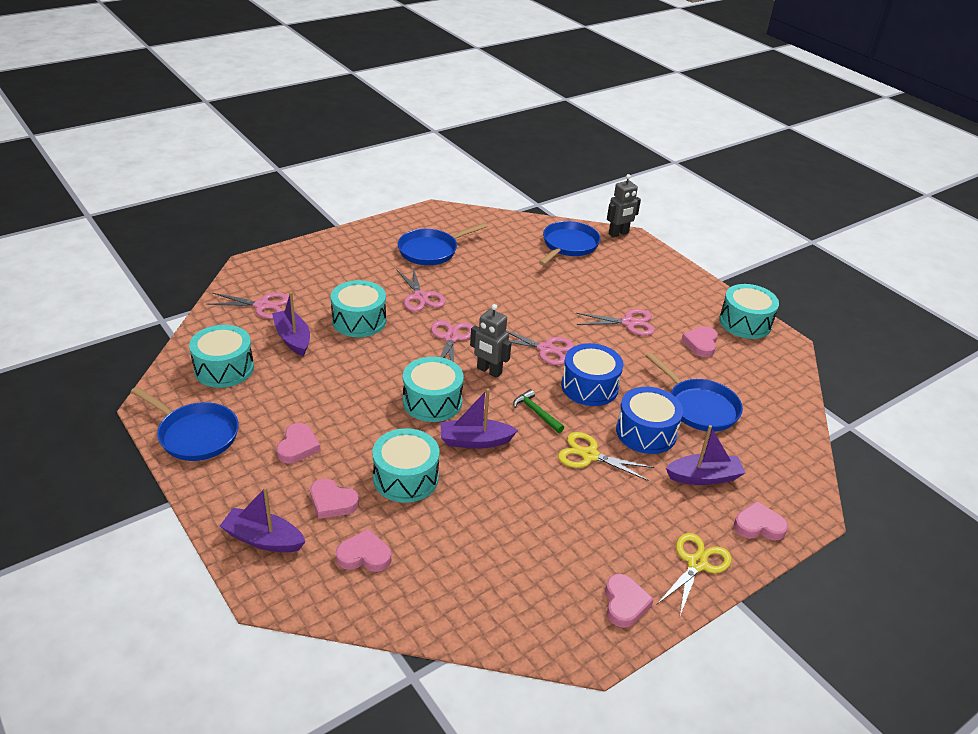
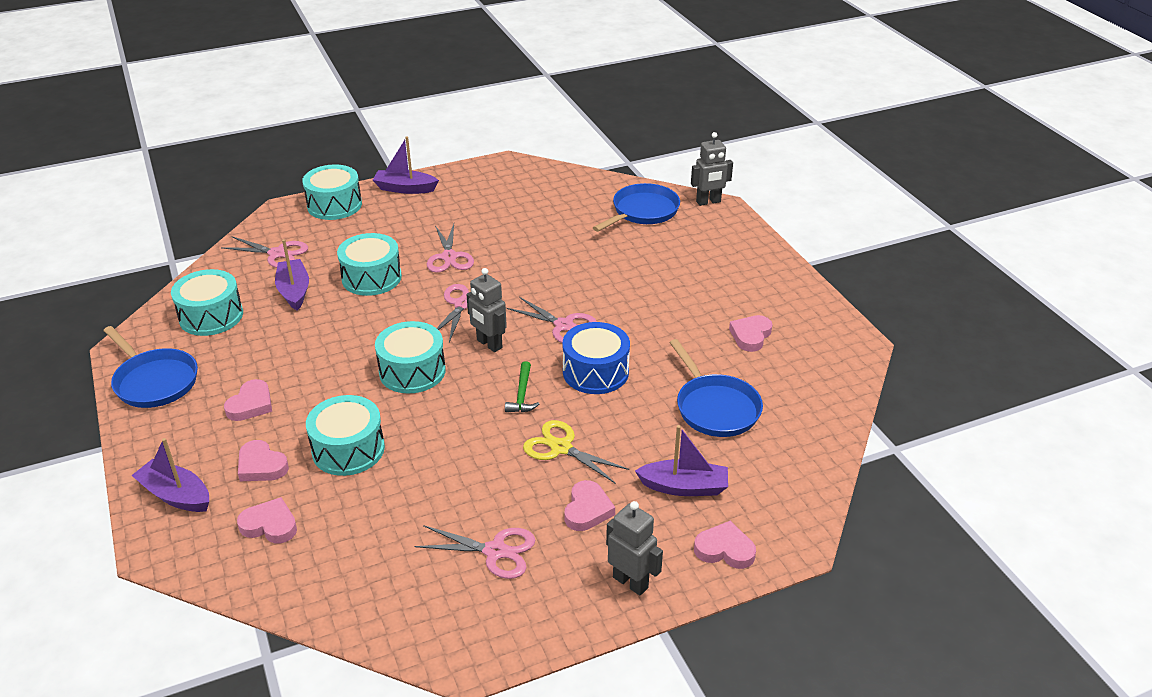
camera: 15 degrees right, 0 degrees up
blue pan [398,223,488,265] -> none
purple boat [441,388,518,449] -> purple boat moved to [373,137,439,194]
green hammer [513,389,564,433] -> green hammer turned 150 degrees counterclockwise [505,361,539,412]
pink scissors [576,309,655,336] -> pink scissors moved to [414,525,535,579]
pink heart [605,574,654,628] -> pink heart moved to [565,480,615,531]
blue drum [616,387,683,454] -> none
yellow scissors [657,533,732,615] -> grey robot [606,501,663,596]
turquoise drum [719,284,779,339] -> turquoise drum moved to [302,165,362,220]

